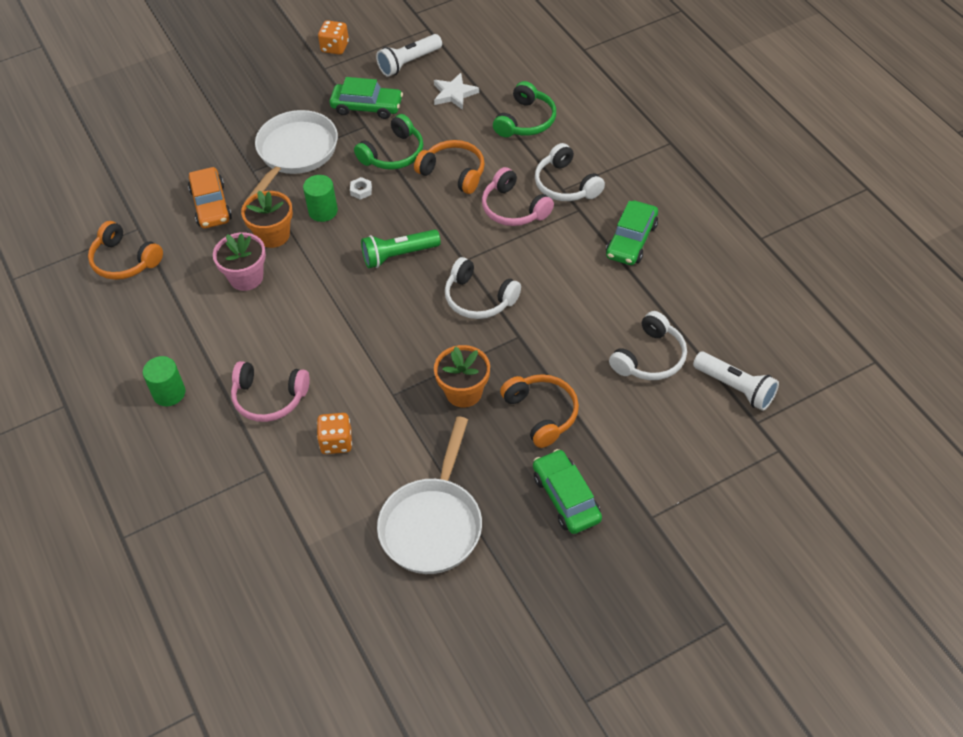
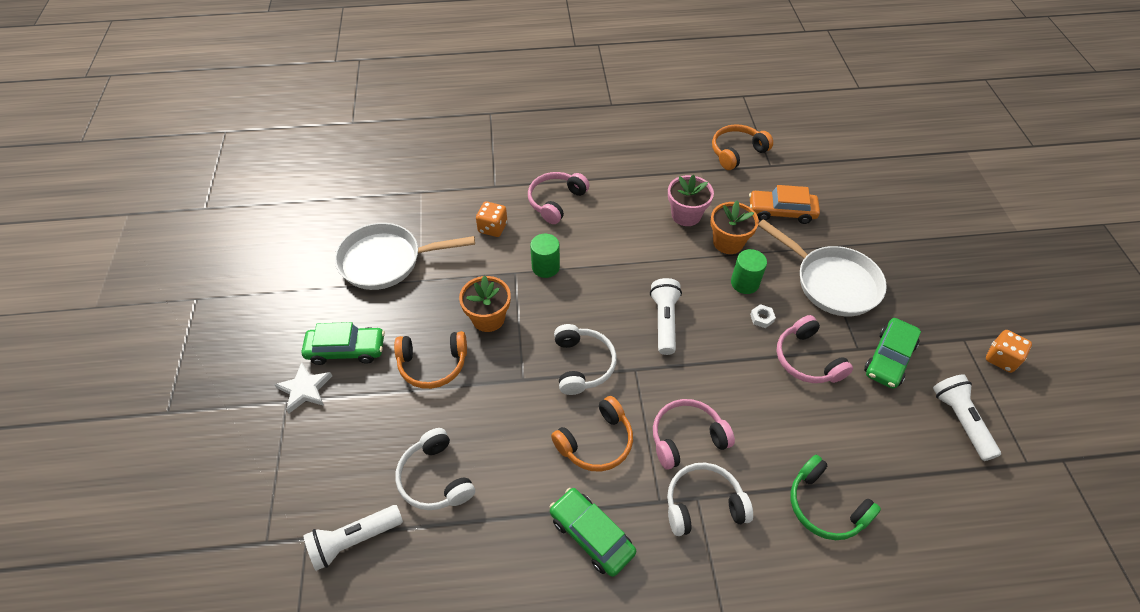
camera: 110 degrees right, 0 degrees up
green cylinder [143,356,185,406] -> green cylinder moved to [530,234,560,278]
green headphones [354,114,423,170] -> pink headphones [776,315,853,383]
green flashlight [361,229,441,268] -> white flashlight [650,278,682,355]
white pan [377,417,482,574] -> white pan turned 45 degrees counterclockwise [335,223,475,290]
orange headphones [414,140,485,194] -> orange headphones moved to [551,396,633,472]
white star [434,73,479,110] -> white star moved to [274,362,332,413]
white headphones [445,257,521,319] -> white headphones turned 120 degrees clockwise [554,324,617,395]

